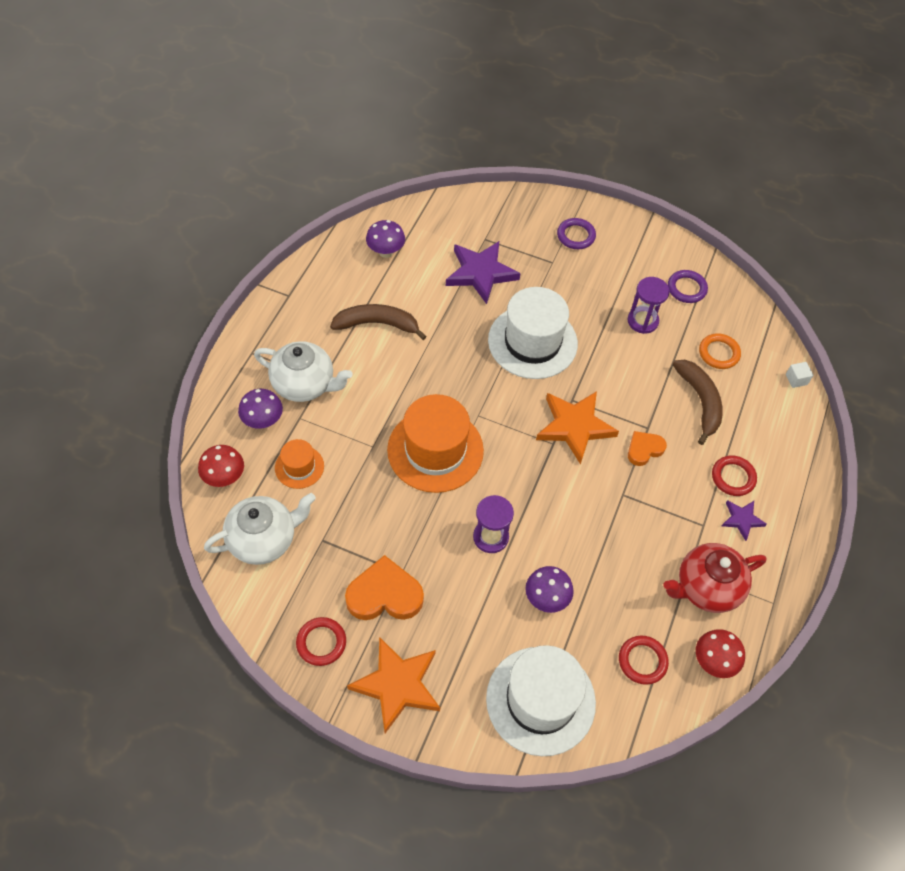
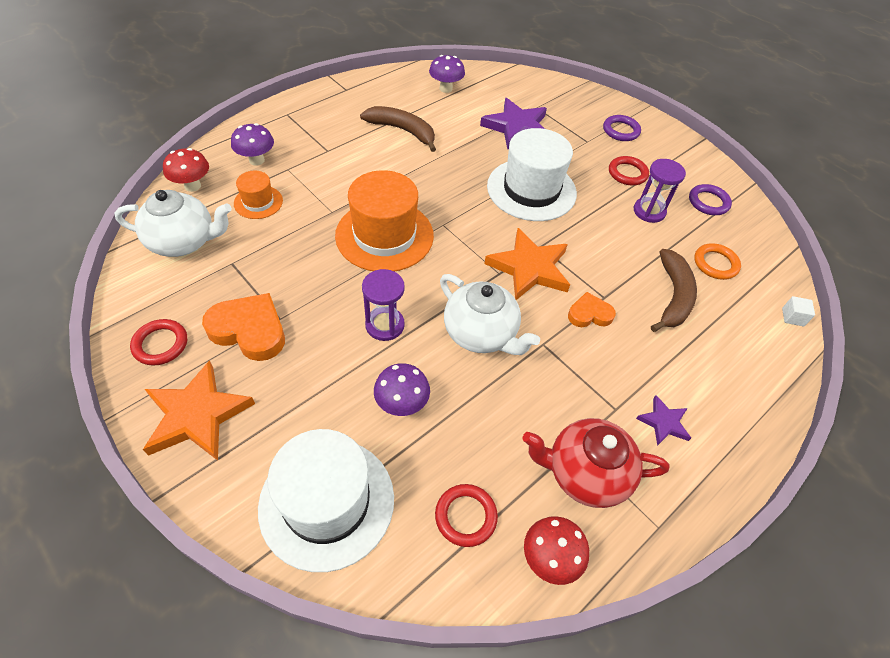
camera: 25 degrees right, 5 degrees down
white teapot [254,341,353,402] -> white teapot moved to [440,274,540,355]
red ring [712,455,757,496] -> red ring moved to [609,156,649,186]

